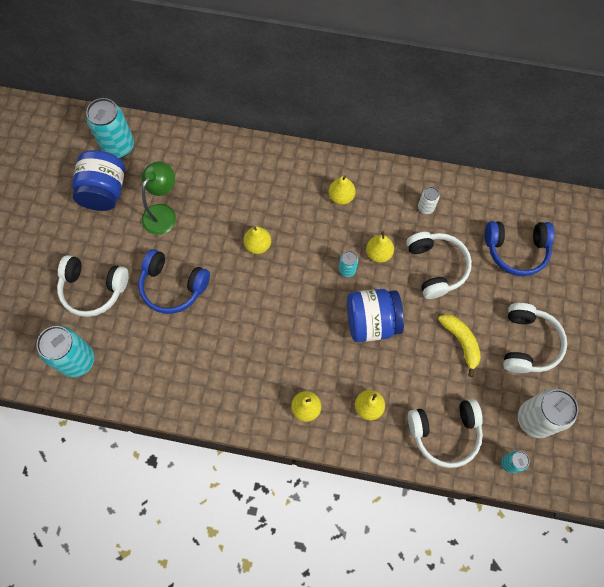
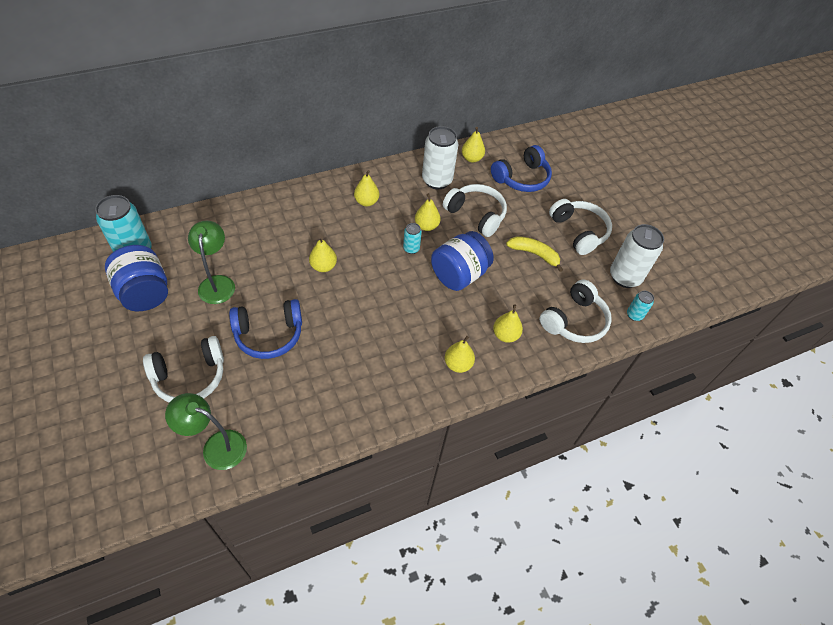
camera: 40 degrees left, 15 degrees down
turquoise can [37,326,95,378] -> green lamp [165,393,247,470]
white can [418,187,440,214] -> white can [422,126,458,189], size x2.03
none -> yellow pear [462,127,485,163]

